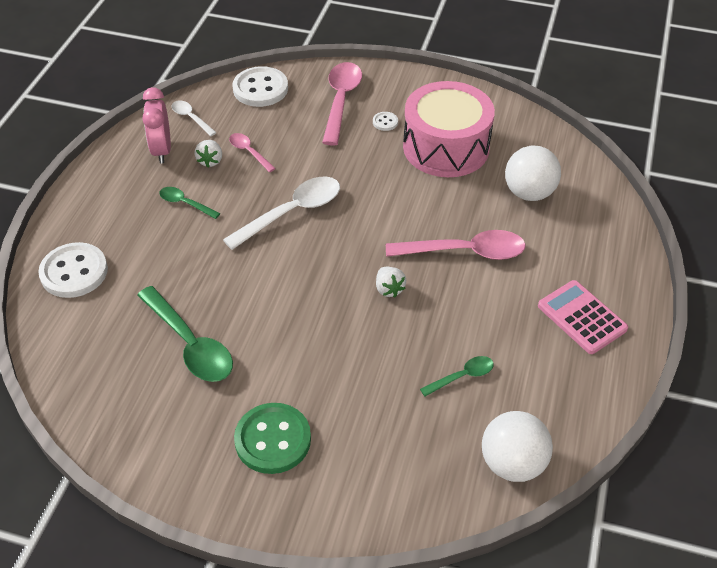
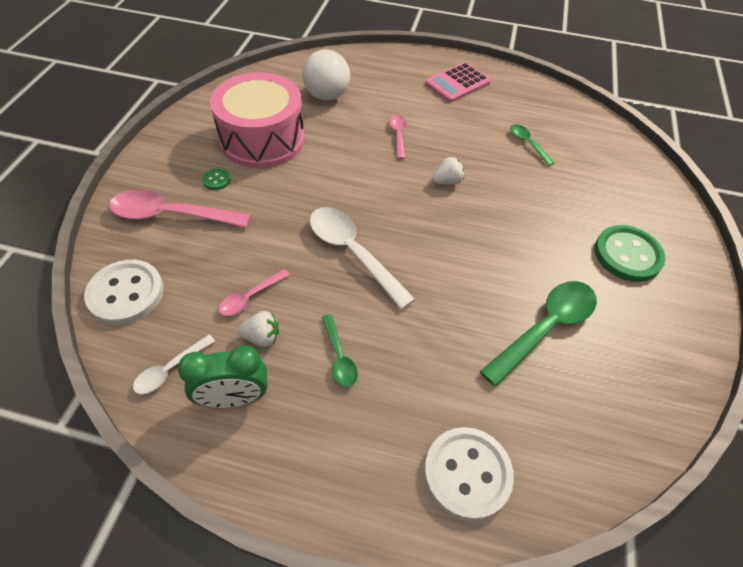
camera: 95 degrees left, 5 degrees up
pink clock [142,87,171,163] -> green clock [178,345,268,408]
green spoon [159,187,220,219] -> green spoon turned 45 degrees counterclockwise [322,314,358,387]
white button [373,112,398,131] -> green button [202,168,231,190]
pink spoon [386,230,526,260] -> pink spoon [389,115,406,159], size x0.52
white ball [482,411,553,482] -> none

